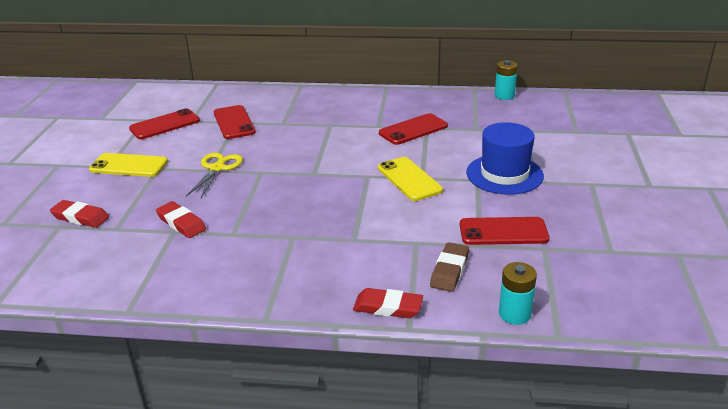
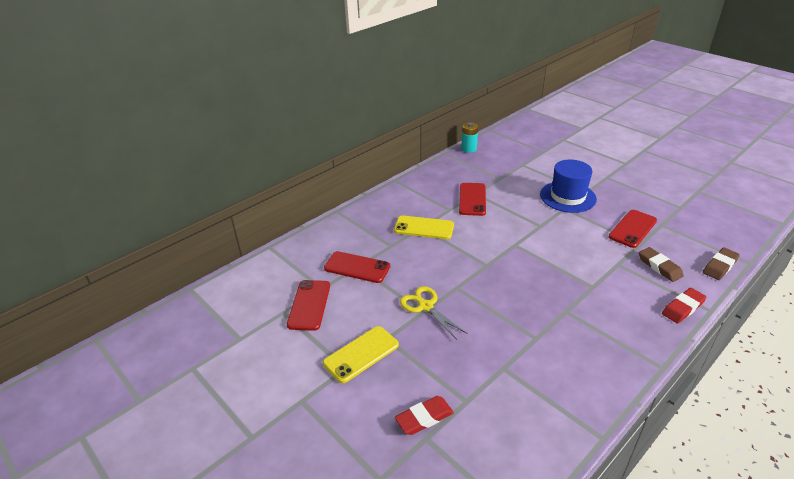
camera: 50 degrees left, 5 degrees up
red eraser [156,201,206,238] -> none
yellow phone [378,157,443,201] -> yellow phone moved to [394,215,454,239]
turquoise battery [499,262,537,325] -> brown eraser [703,247,740,280]

